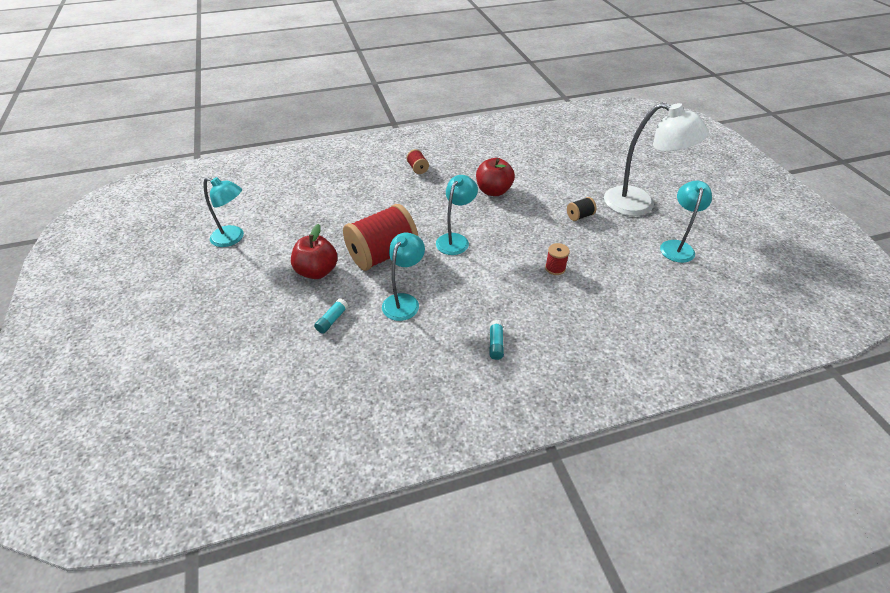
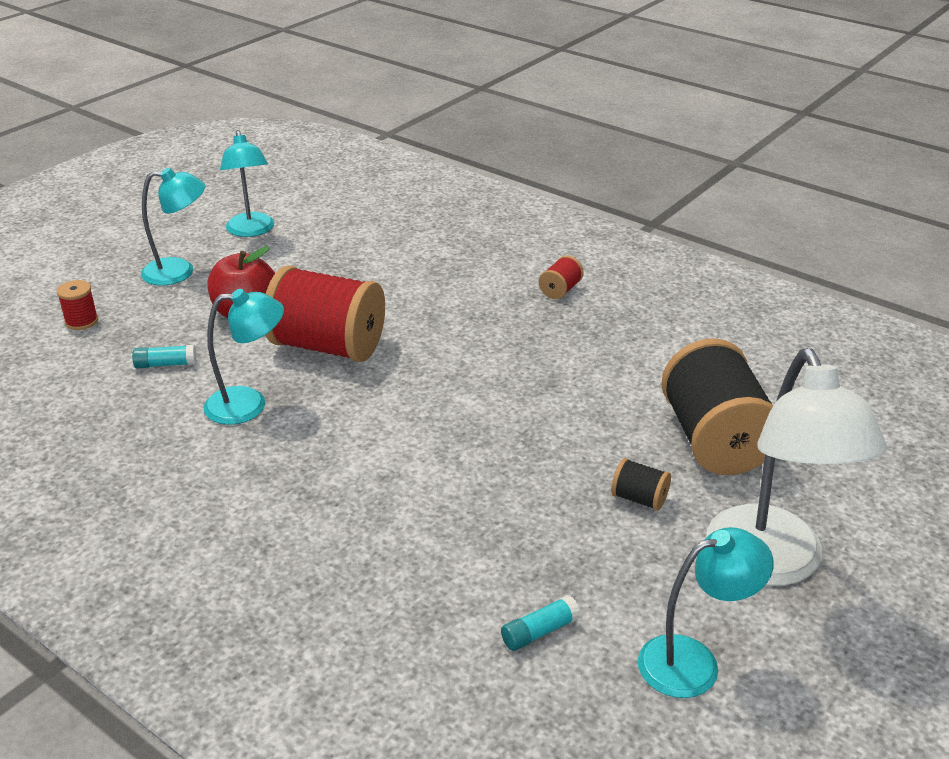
camera: 55 degrees right, 10 degrees down
turquoise lamp [436,175,478,255] -> turquoise lamp moved to [141,168,206,285]
red apple [476,158,515,196] -> none
turquoise glue stick [489,320,504,360] -> turquoise glue stick moved to [501,595,581,651]
red spool [545,243,570,275] -> red spool moved to [57,280,98,330]
none -> black spool [661,338,773,475]

